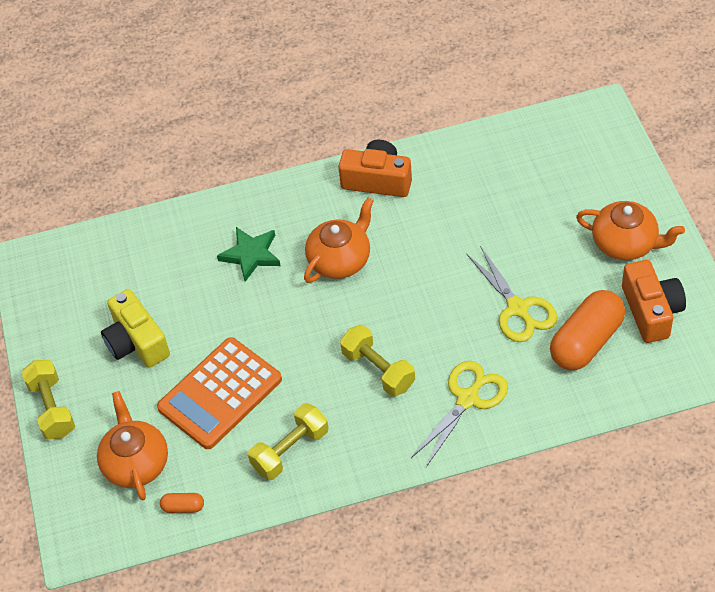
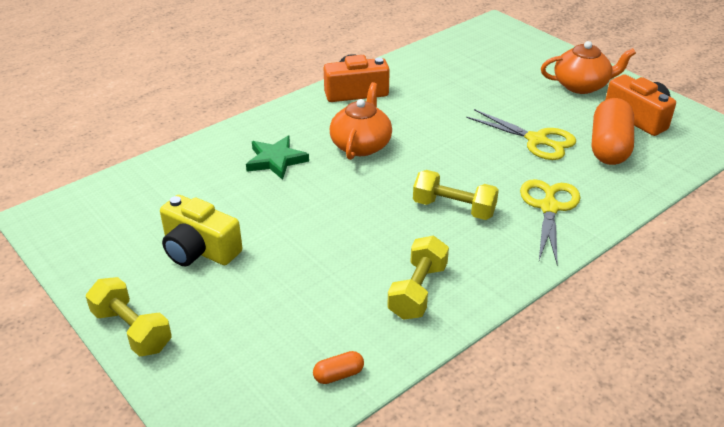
camera: 30 degrees left, 15 degrees down
orange teapot [97,391,168,500] -> none
orange calculator [157,337,282,449] -> none

